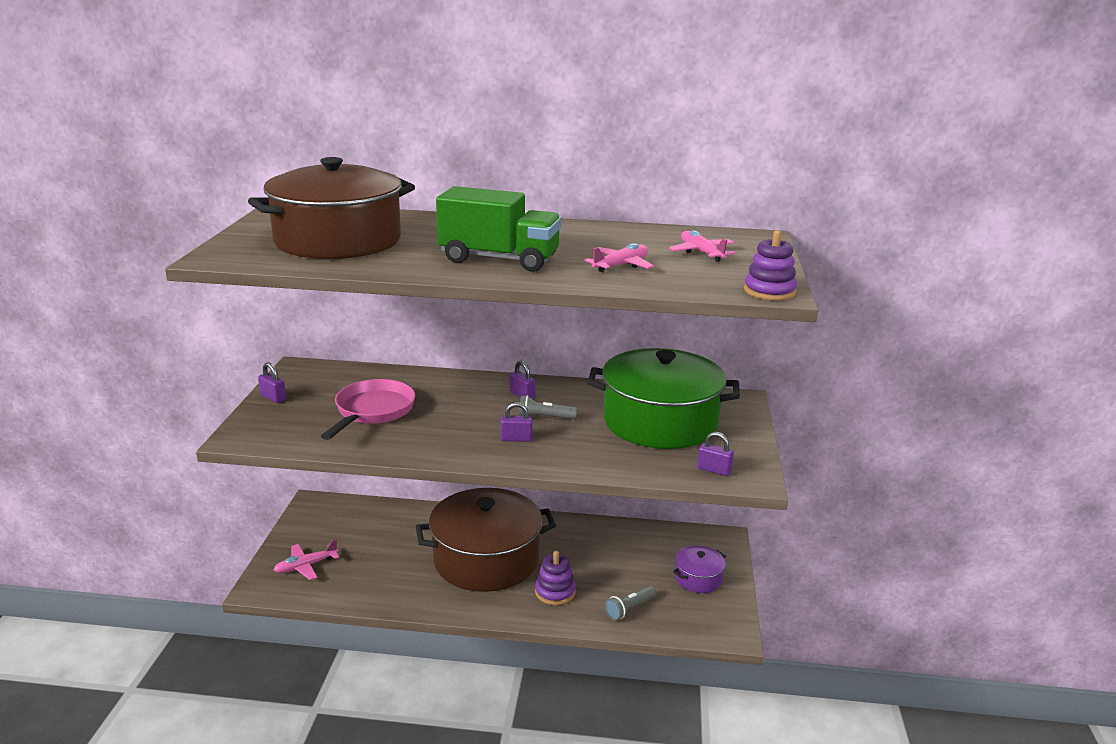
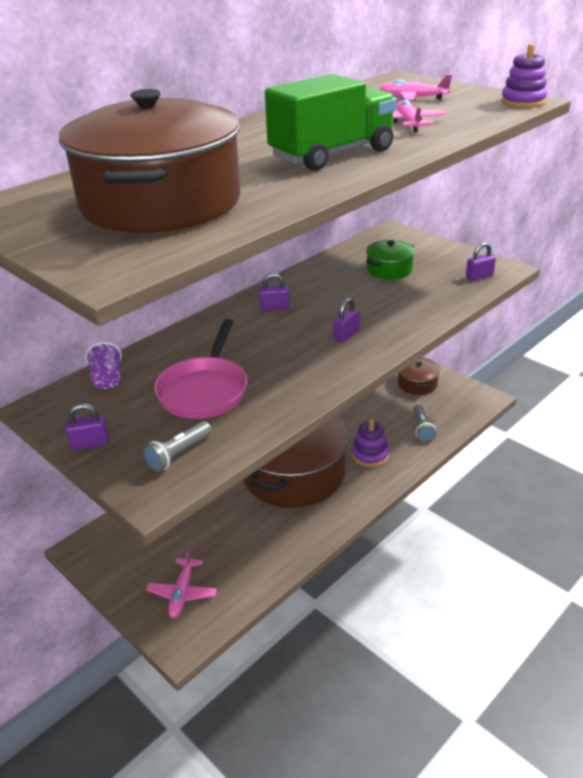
camera: 50 degrees left, 10 degrees up
pink pan [321,379,415,440] -> pink pan turned 135 degrees counterclockwise [154,319,247,419]
grey flashlight [519,395,577,419] -> grey flashlight moved to [143,421,212,472]
green pot [587,348,740,449] -> green pot [366,240,415,279], size x0.44
purple pot [673,545,726,593] -> brown pot [398,358,440,395]
none -> purple cup [85,342,122,389]

